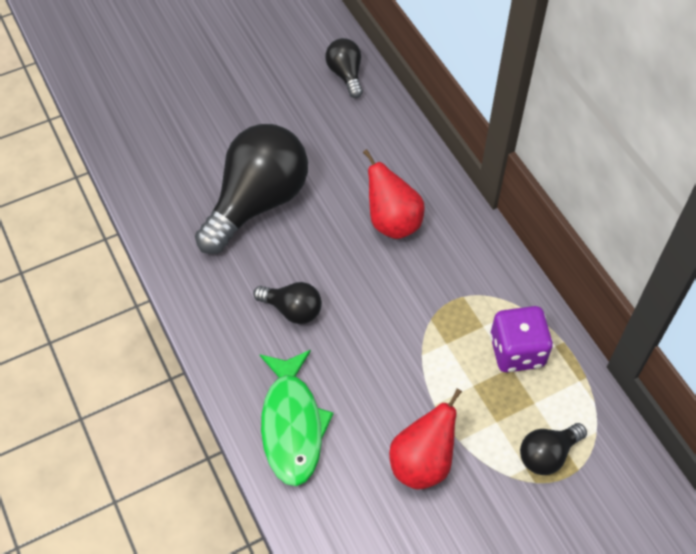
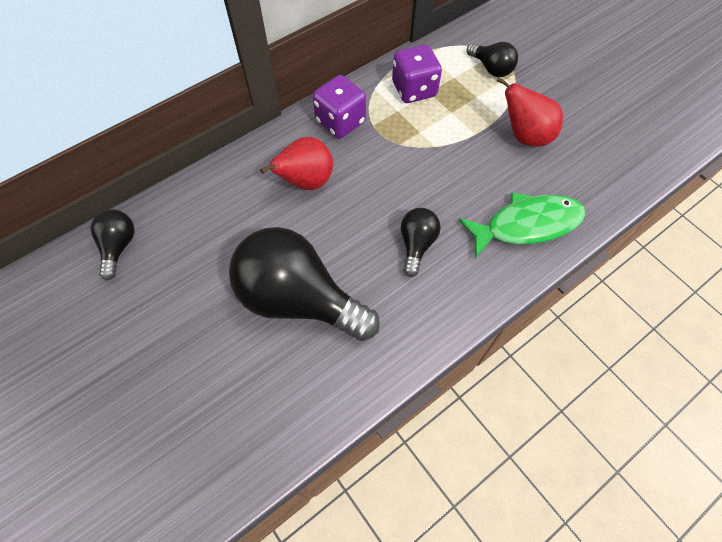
camera: 100 degrees left, 5 degrees up
black light bulb [325,38,363,98] -> black light bulb turned 120 degrees clockwise [90,209,135,280]
none -> purple dice [313,75,366,138]

